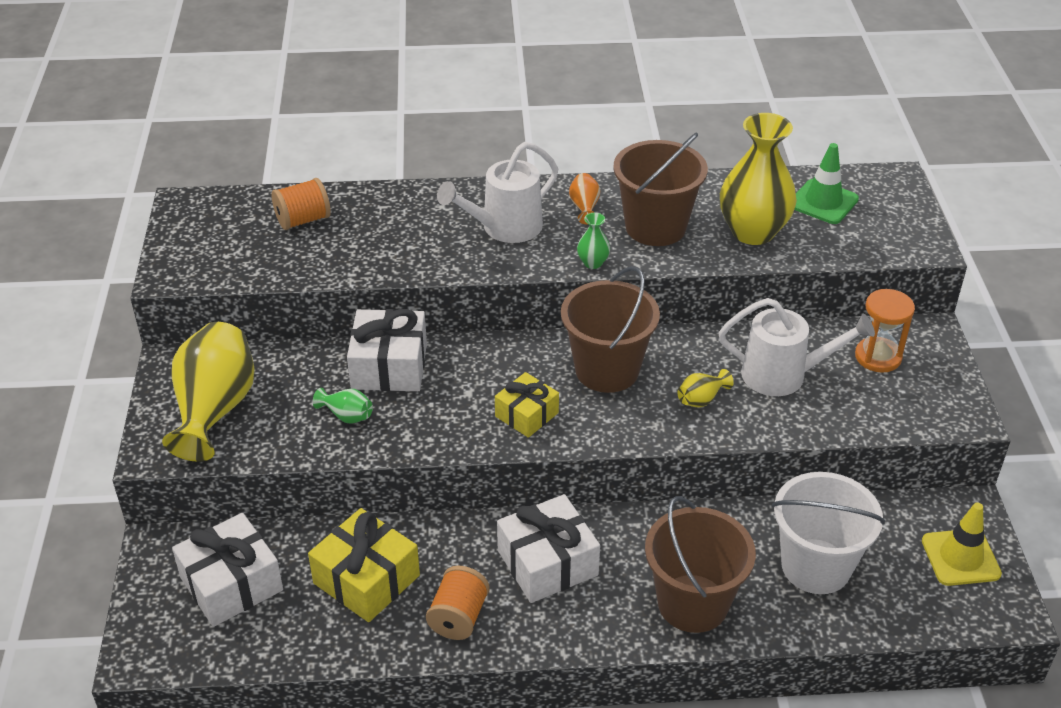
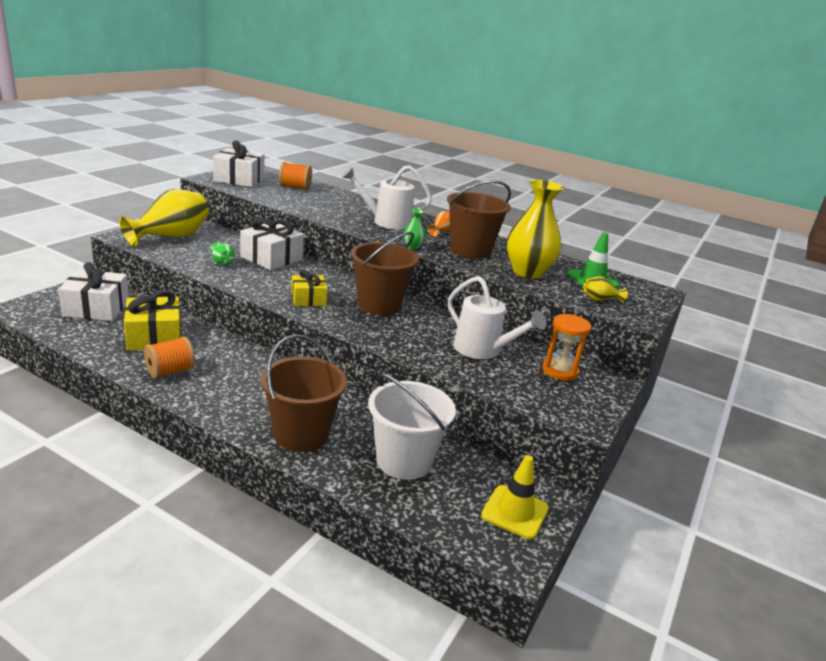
camera: 30 degrees right, 15 degrees down
white gift [497,494,600,603] -> white gift moved to [213,140,265,187]
yellow vase [678,369,734,407] -> yellow vase moved to [583,276,628,303]

